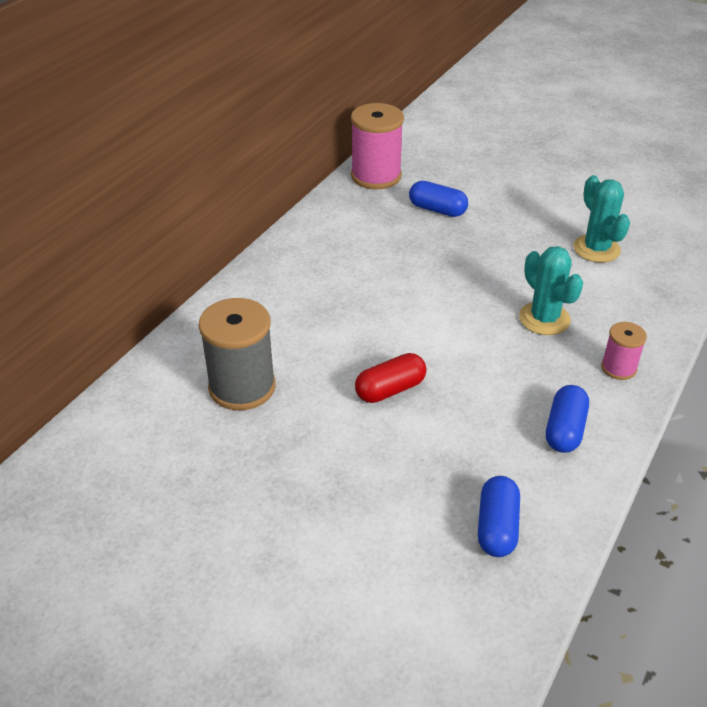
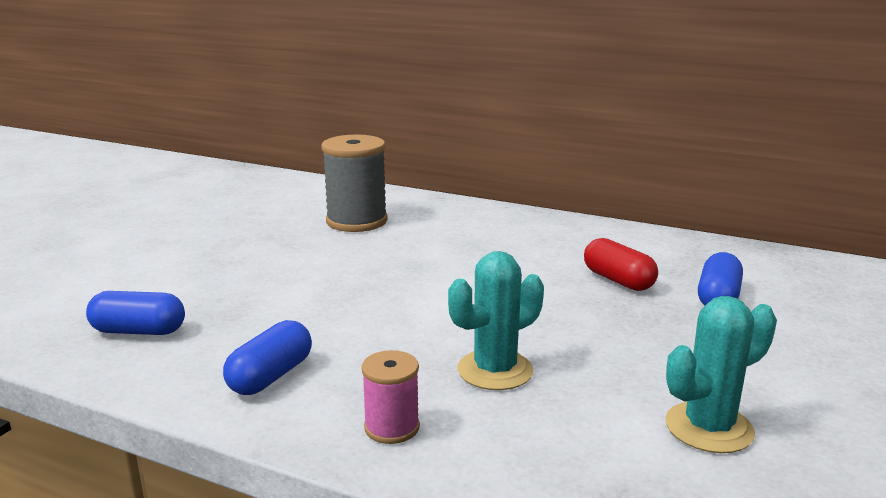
camera: 85 degrees right, 20 degrees down
pink spool [351,103,404,190] -> none
red capsule [355,353,427,403] -> red capsule moved to [584,238,658,291]
blue capsule [546,385,589,453] -> blue capsule turned 75 degrees counterclockwise [223,320,312,395]

